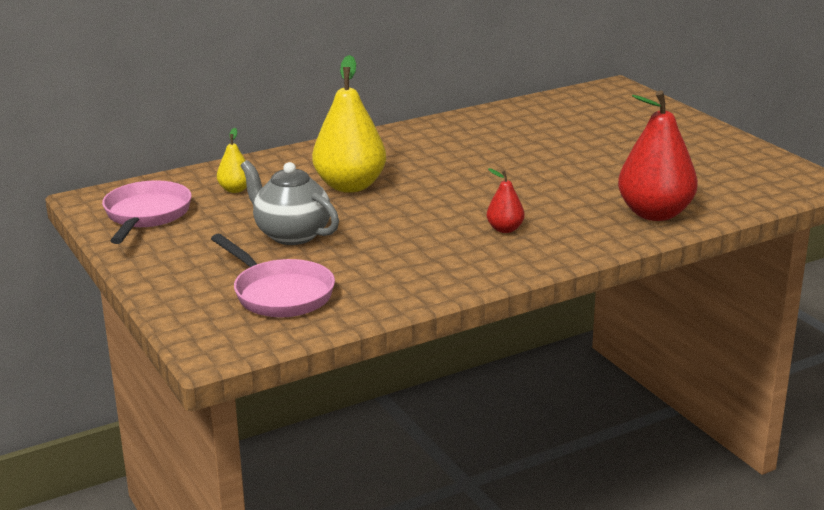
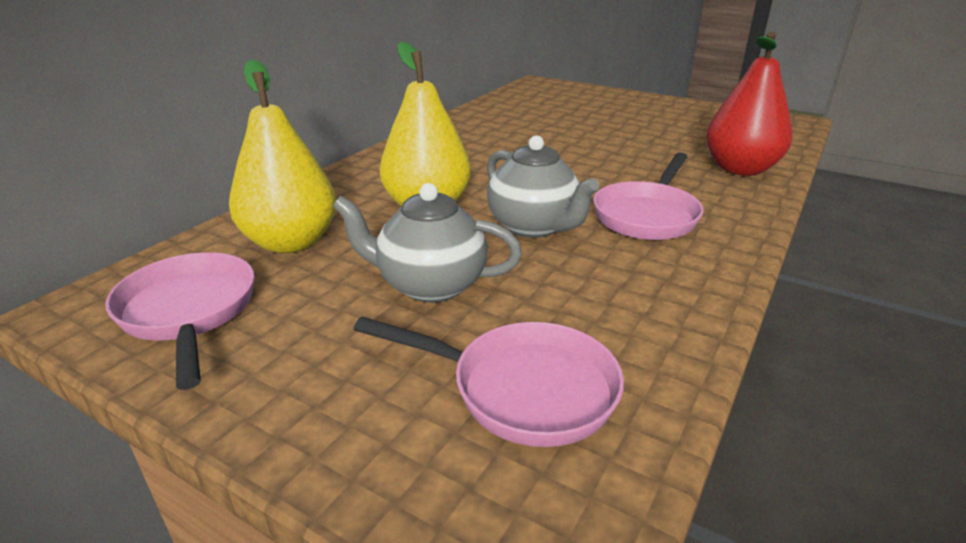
camera: 30 degrees left, 5 degrees up
yellow pear [217,128,247,193] -> yellow pear [229,59,336,253], size x2.09
red pear [487,168,525,233] -> pink pan [593,153,704,240]
none -> grey teapot [487,135,600,238]

